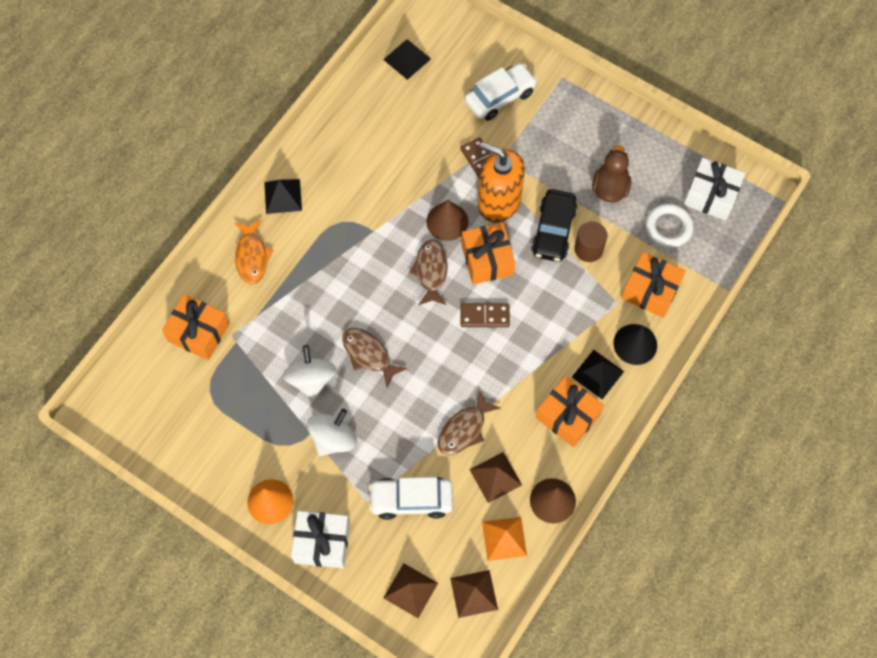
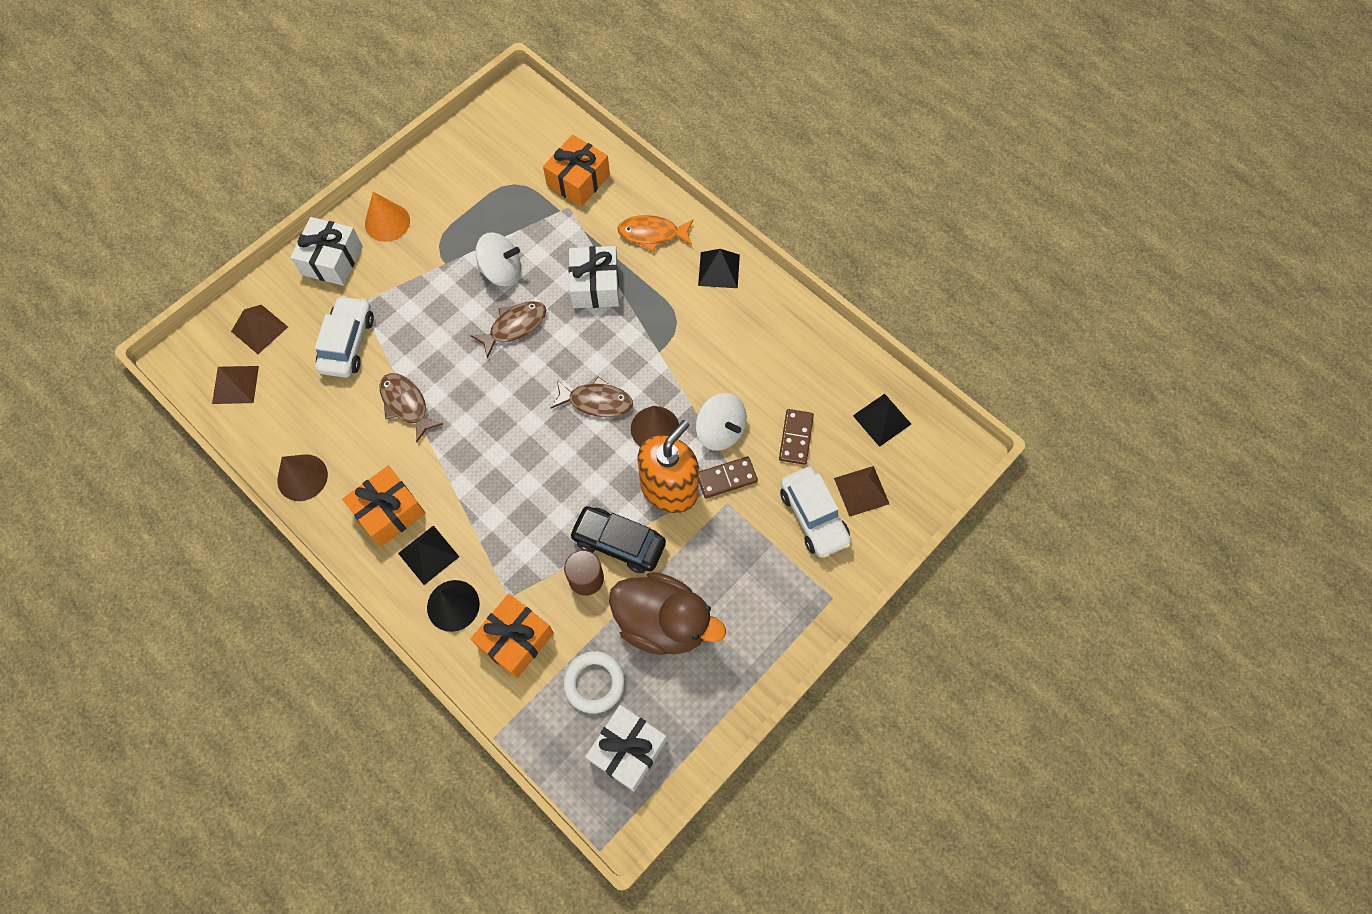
camera: 100 degrees right, 0 degrees up
white spinning top [307,409,357,456] -> white spinning top moved to [695,393,747,451]
brown domino [460,303,510,327] -> brown domino moved to [779,409,814,465]
orange gift [461,222,515,285] -> none
brown pyramid [469,452,522,503] -> brown pyramid moved to [834,466,889,517]
orange pyramid [482,517,527,561] -> none
brown duck [592,145,631,202] -> brown duck [609,572,726,655], size x1.60
none -> white gift [569,246,619,308]

